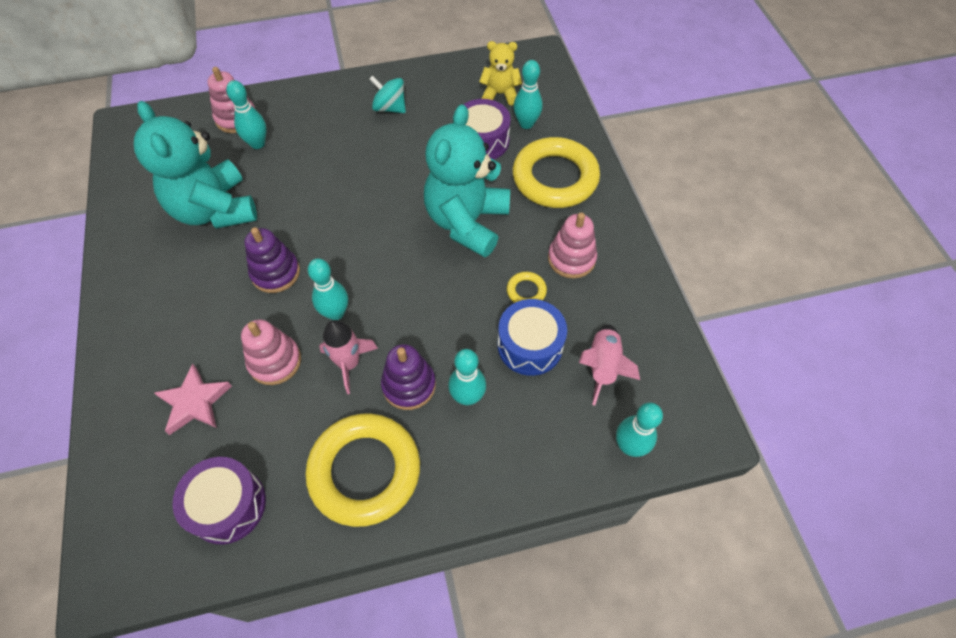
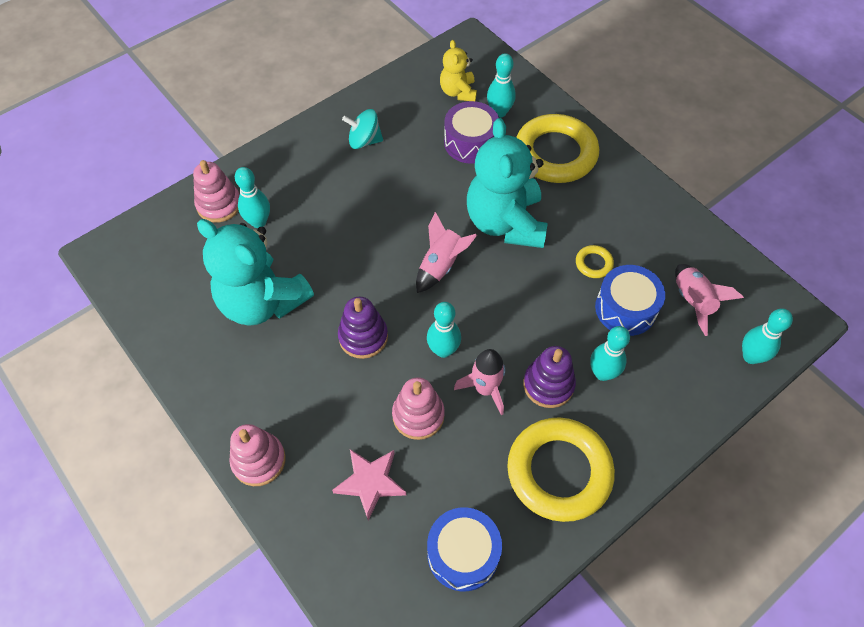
camera: 25 degrees left, 0 degrees up
purple drum [172,457,266,544] -> blue drum [427,507,502,591]
yellow teddy bear [479,41,522,106] -> yellow teddy bear turned 75 degrees counterclockwise [440,40,477,101]
pink stacking toy [548,212,597,279] -> pink stacking toy moved to [229,424,286,486]
none -> pink rocket [416,212,477,293]

